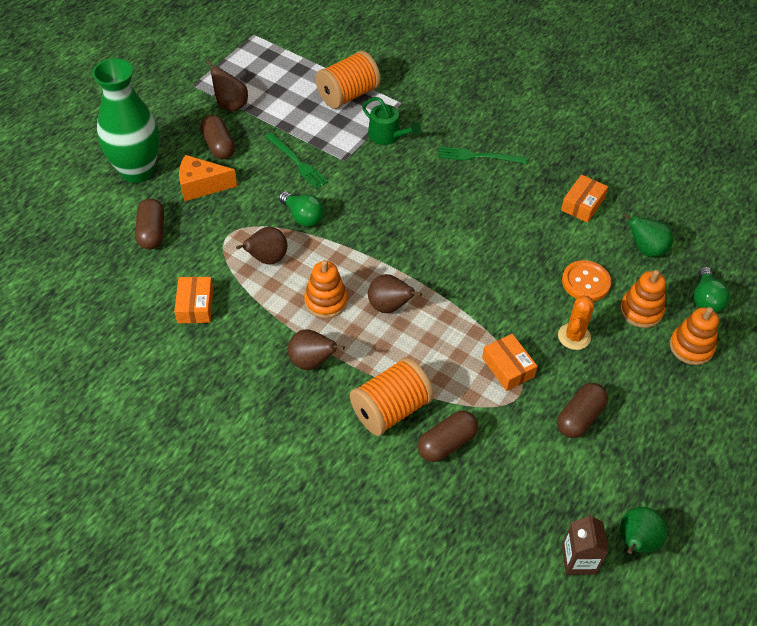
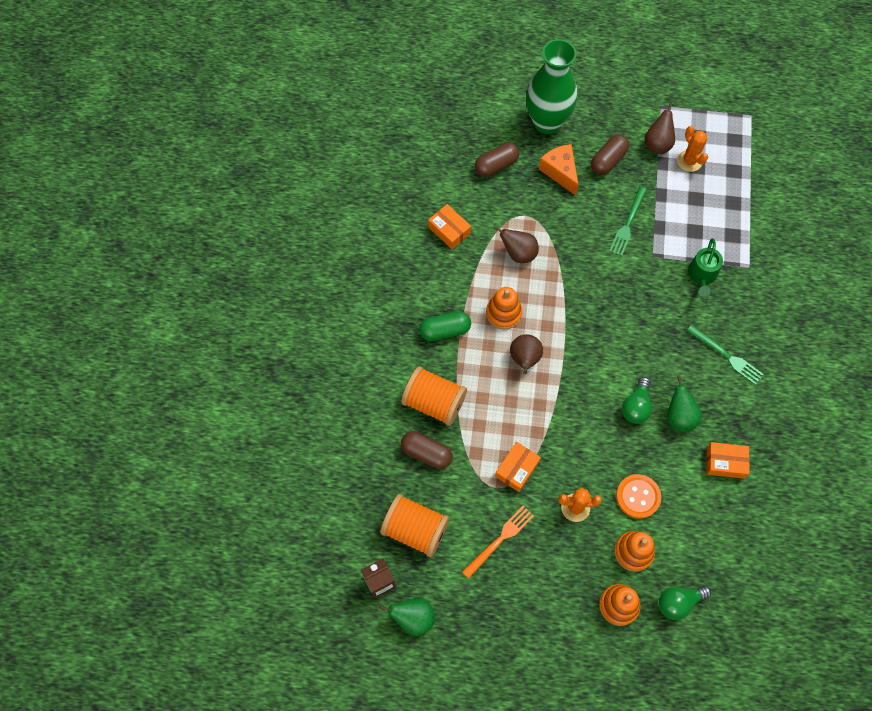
camera: 65 degrees right, 15 degrees up
orange box [174,277,213,323] -> orange box turned 75 degrees clockwise [428,204,471,249]
green light bulb [279,191,324,227] -> green light bulb moved to [622,377,652,424]
brown pear [288,329,345,370] -> green capsule [419,311,471,341]
orange spool [316,51,381,109] -> orange spool moved to [380,494,449,557]
green fork [438,146,528,164] -> green fork turned 150 degrees clockwise [687,325,763,385]
brown capsule [557,383,608,438] -> orange fork [462,506,534,579]
green pear [622,213,673,257] -> green pear moved to [667,376,702,432]
none -> orange cactus [677,126,708,172]

